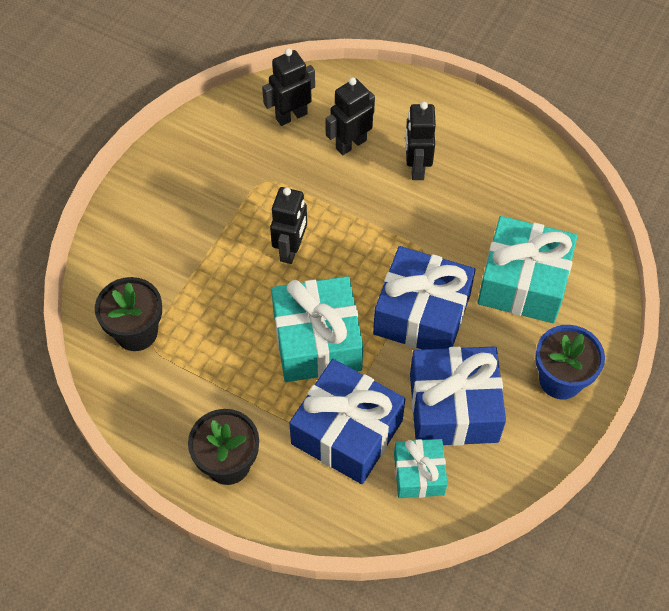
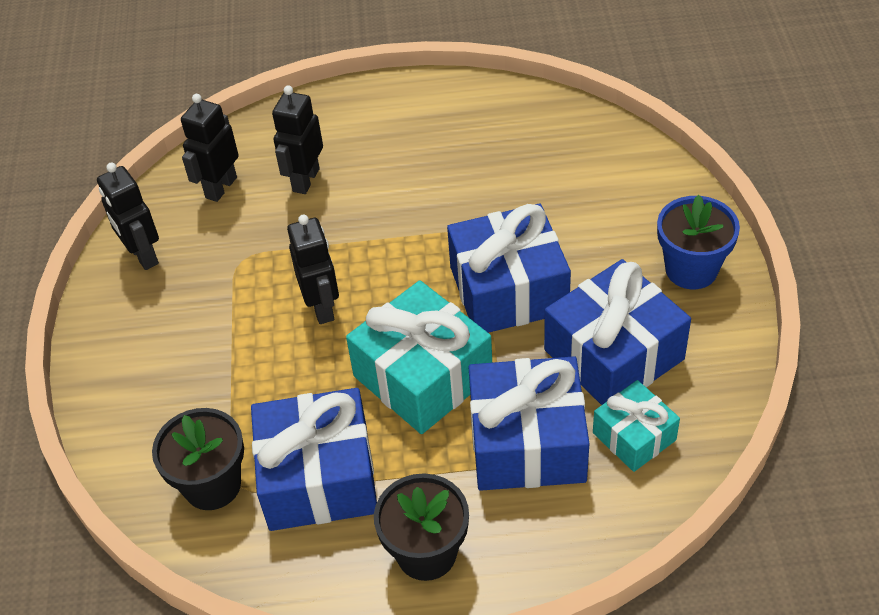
camera: 30 degrees left, 10 degrees down
black robot [406,102,436,180] -> black robot moved to [97,163,159,270]
turquoise gift [478,216,577,323] -> none
none -> blue gift [251,388,377,531]

